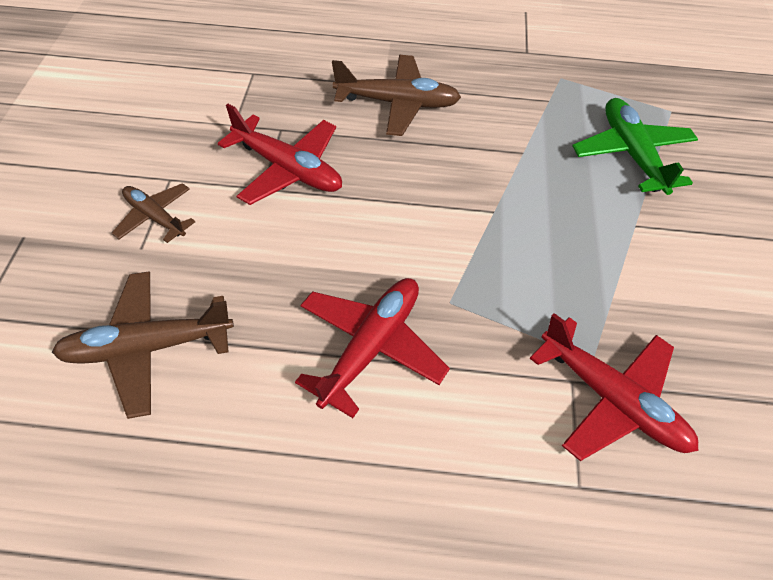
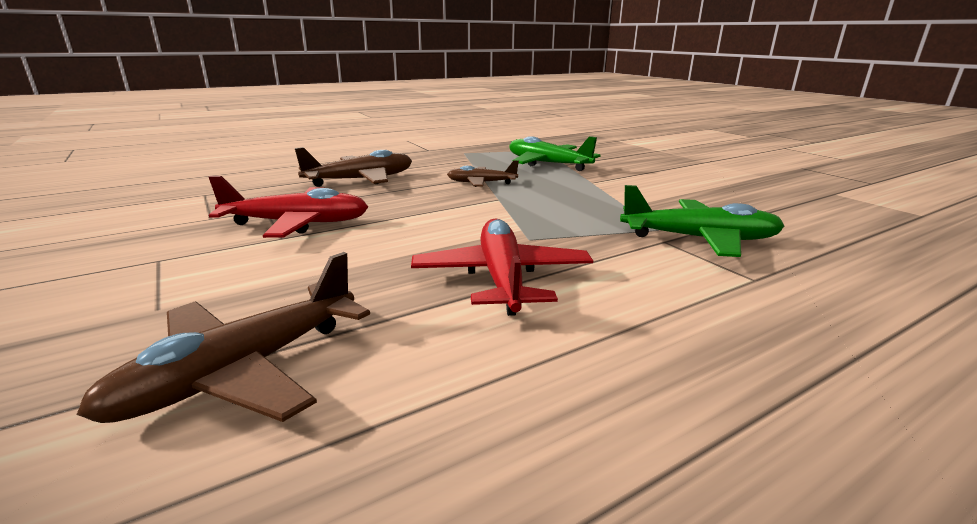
camera: 35 degrees left, 30 degrees down
brown plane [112,183,195,243] -> brown plane moved to [447,160,519,187]
red plane [530,313,698,461] -> green plane [620,185,784,257]

